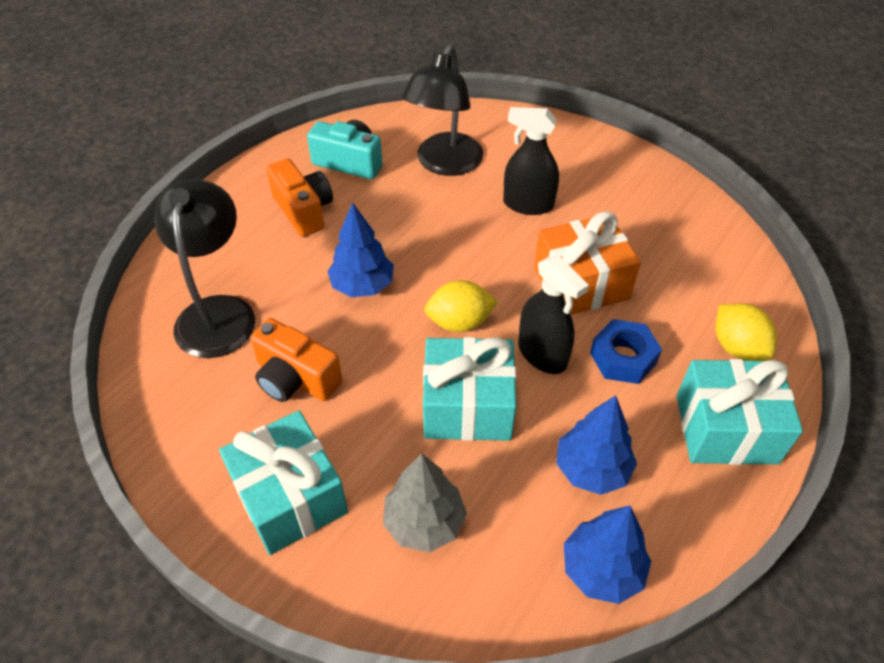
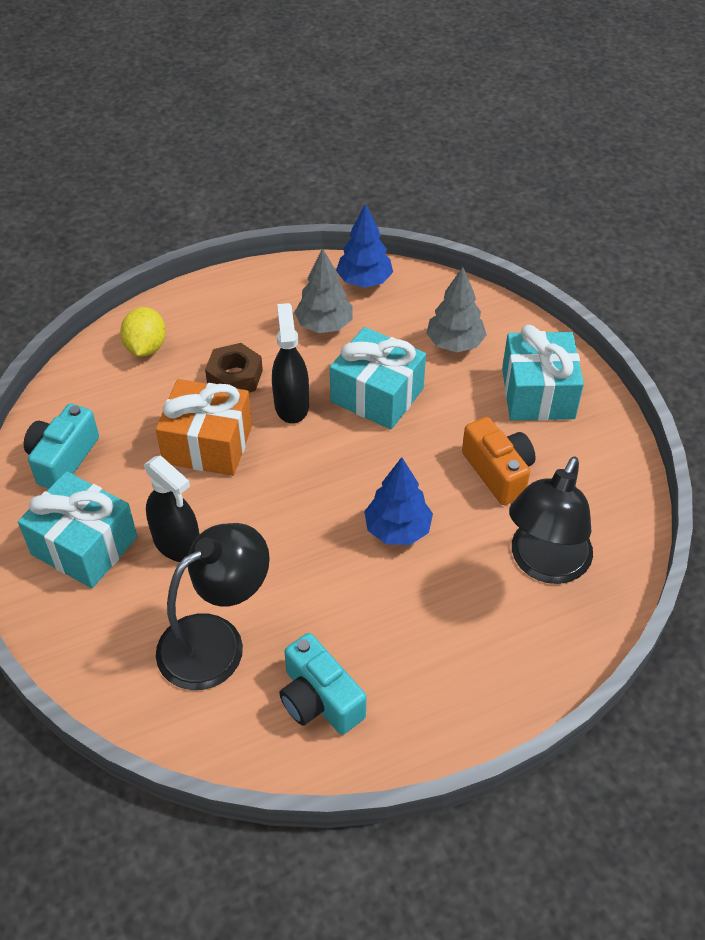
camera: 150 degrees left, 0 degrees up
orange camera [266,159,333,237] -> none
yellow lemon [424,280,498,332] -> none
blue tree [556,395,637,495] -> grey tree [294,248,353,333]
blue nut [590,319,662,384] -> brown nut [205,343,263,393]
turquoise gift [677,359,803,465] -> turquoise gift moved to [18,471,137,588]
none -> turquoise camera [24,403,99,489]

